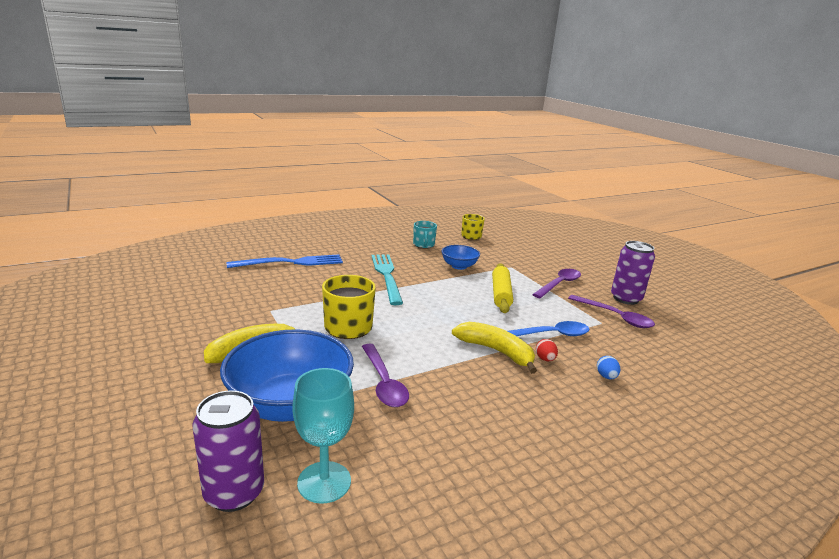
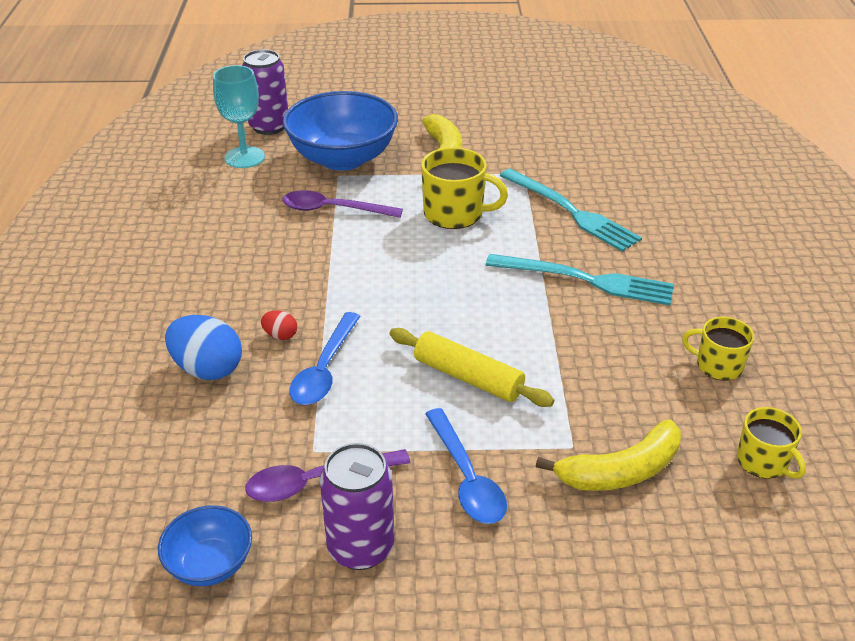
camera: 120 degrees right, 15 degrees up
blue fork [226,254,343,268] -> none
turquoise mug [413,221,437,248] -> yellow mug [682,317,754,381]
blue bowl [442,245,480,270] -> blue bowl moved to [158,505,252,586]
yellow banana [452,322,537,374] -> yellow banana moved to [536,419,681,491]
purple spoon [532,269,581,298] -> blue spoon [425,408,507,524]
blue egg [597,356,620,379] -> blue egg [165,315,242,380], size x2.06
none -> turquoise fork [499,169,642,252]

